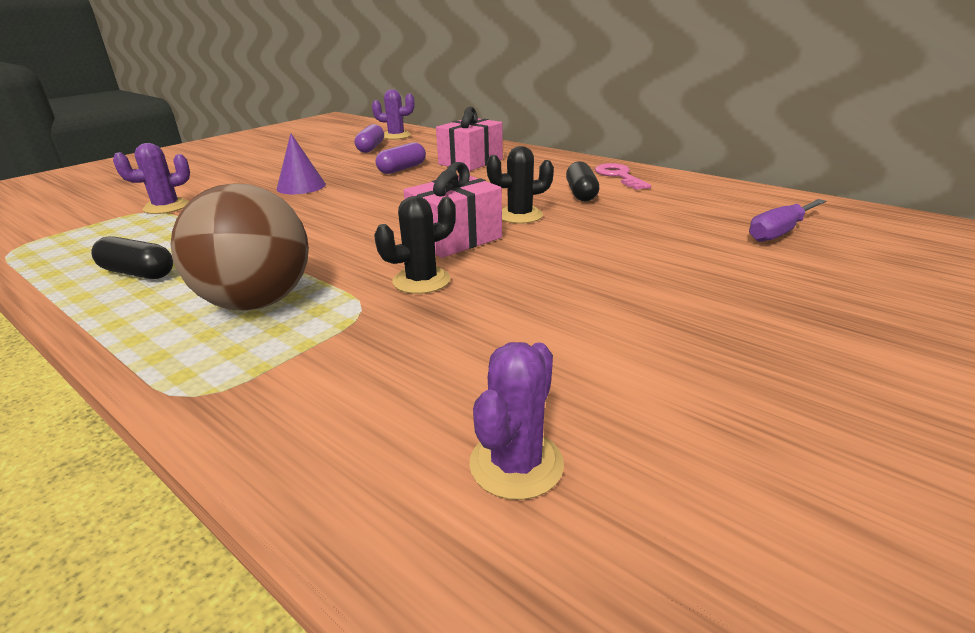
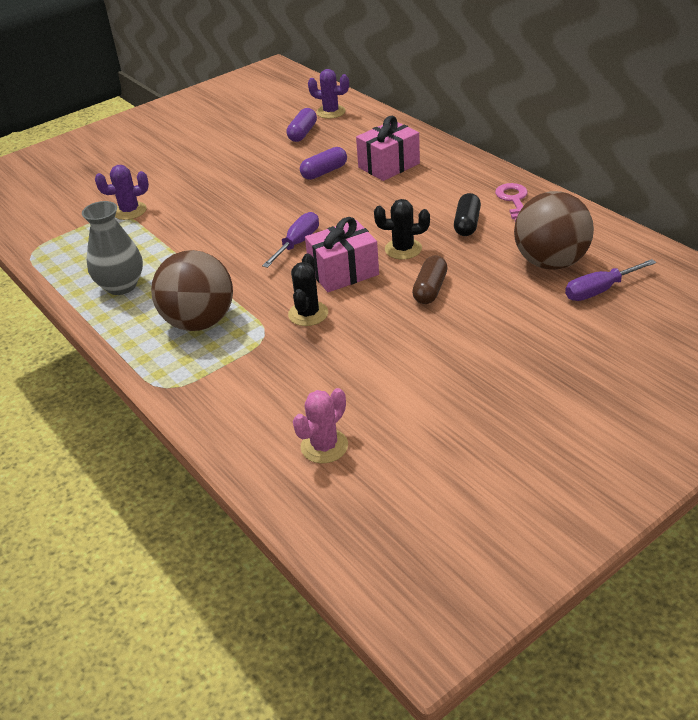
camera: 15 degrees right, 10 degrees up
black capsule [91,236,173,279] -> grey vase [82,201,143,295]
purple cone [277,133,326,194] -> none
black cactus [374,196,456,294] -> black cactus turned 60 degrees counterclockwise [288,253,328,326]
purple cactus [469,342,564,500] -> pink cactus [293,388,348,463]
none -> purple screwdriver [262,212,319,268]
none -> brown capsule [412,255,448,304]
none -> brown ball [514,191,594,270]

